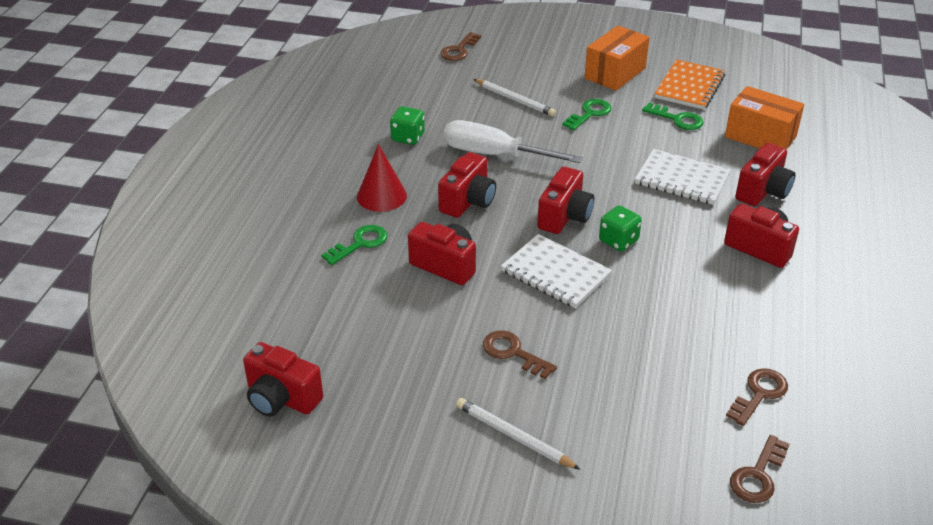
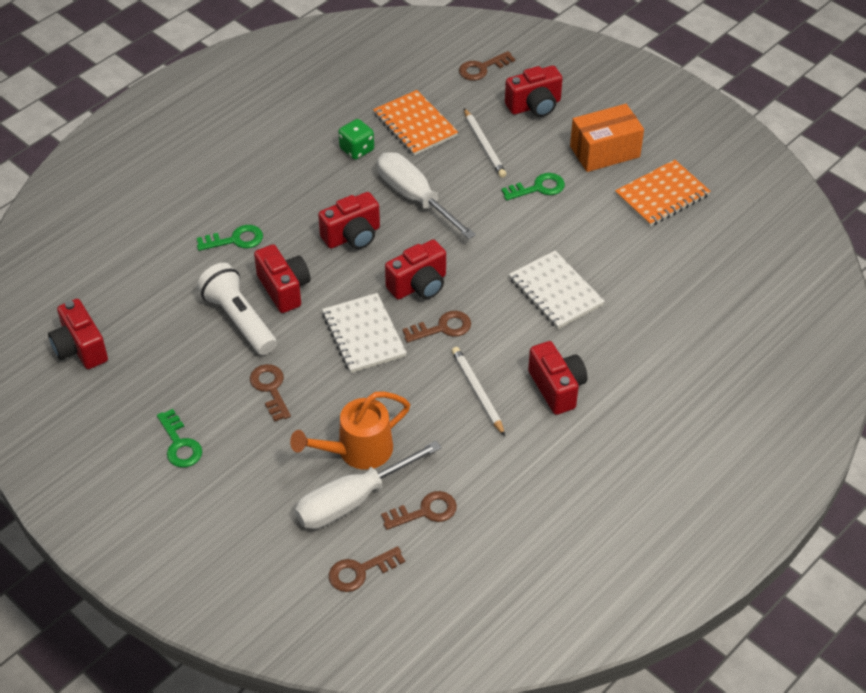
camera: 30 degrees right, 10 degrees up
red cone [357,144,407,212] -> none
white pencil [456,398,580,470] -> white pencil moved to [451,347,505,436]
green dice [599,205,642,251] -> brown key [402,311,471,343]
green key [642,103,704,130] -> green key moved to [157,409,202,468]
orange box [725,86,804,150] -> none
red camera [735,143,795,206] -> red camera moved to [505,65,563,117]
none -> white flashlight [197,263,277,355]
none -> orange watering can [290,391,410,470]
none -> white screwdriver [295,440,442,529]
none -> orange notebook [373,90,458,156]

